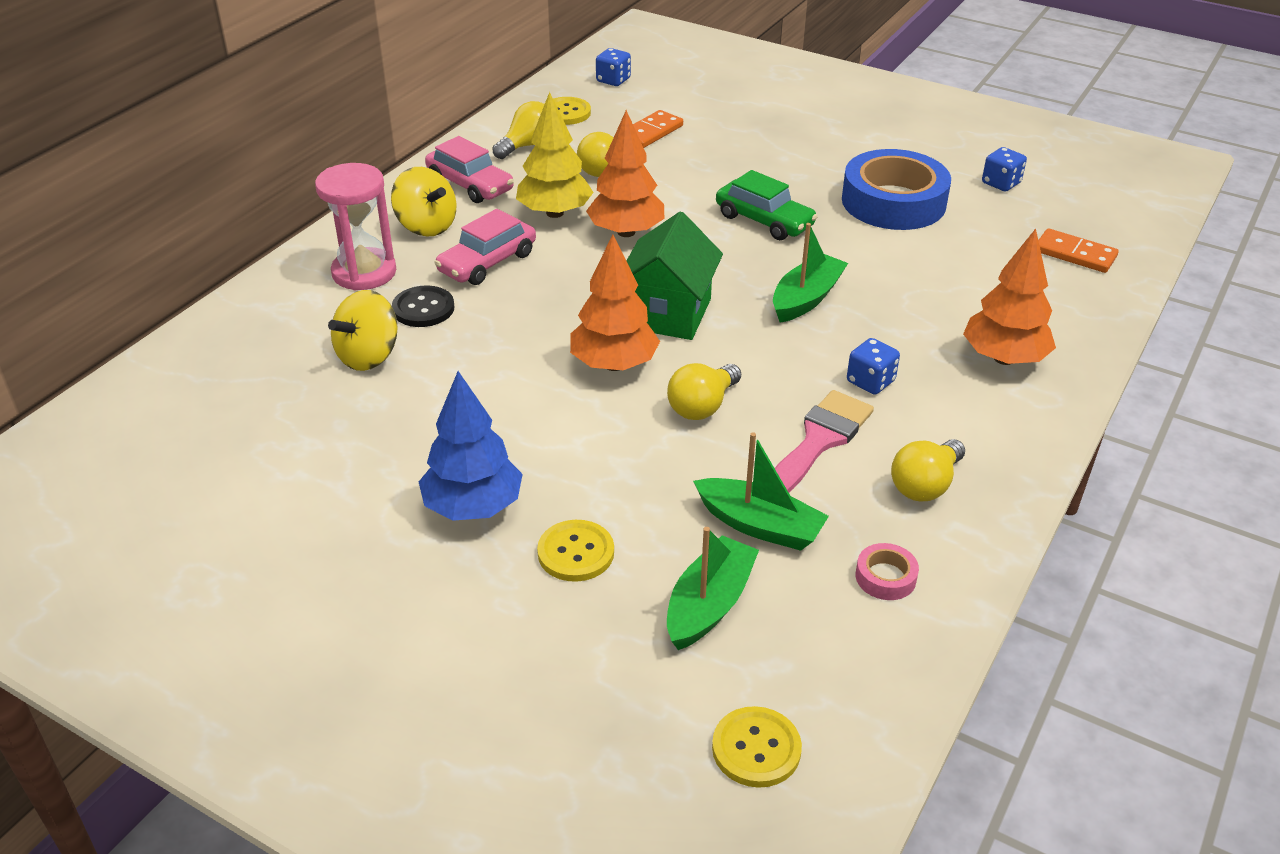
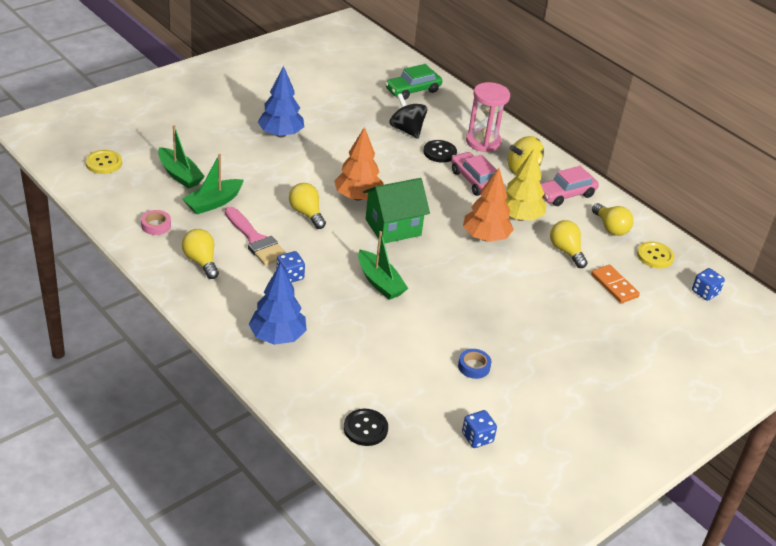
camera: 105 degrees right, 0 degrees up
yellow spinning top [328,290,398,371] -> black spinning top [389,93,427,139]
yellow button [537,520,614,582] -> none
green house [626,212,723,340] -> green house turned 60 degrees counterclockwise [363,178,430,243]
green car [716,170,818,240] -> green car moved to [385,64,442,100]
blue tape [842,149,951,230] -> blue tape [458,349,491,379], size x0.41
orange tree [963,229,1056,365] -> blue tree [249,263,307,345]
orange domino [1038,228,1119,273] -> black button [344,409,388,446]

